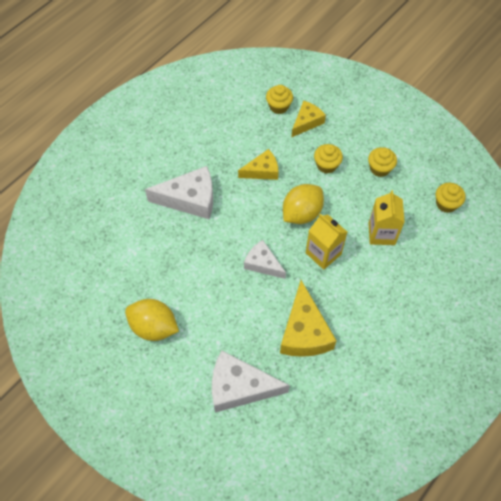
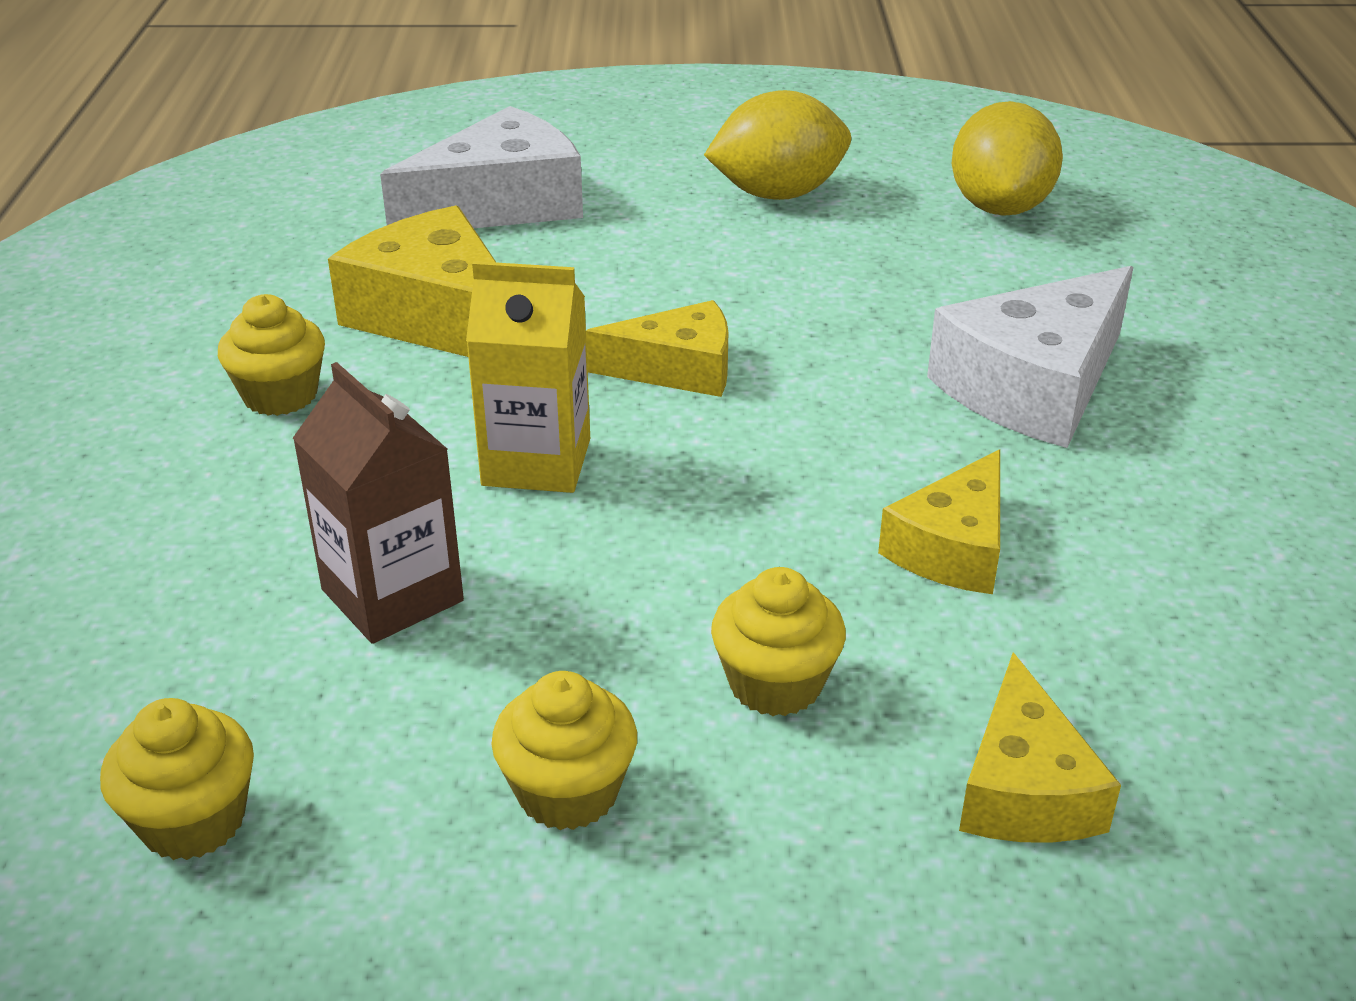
camera: 140 degrees right, 25 degrees down
white cheese [244,240,286,279] -> yellow cheese [586,300,729,397]
yellow cupcake [266,85,293,114] -> yellow cupcake moved to [218,294,325,416]
yellow lemon [283,184,324,224] -> yellow lemon moved to [952,101,1063,216]
yellow carton [369,190,405,245] -> brown carton [293,362,464,644]

